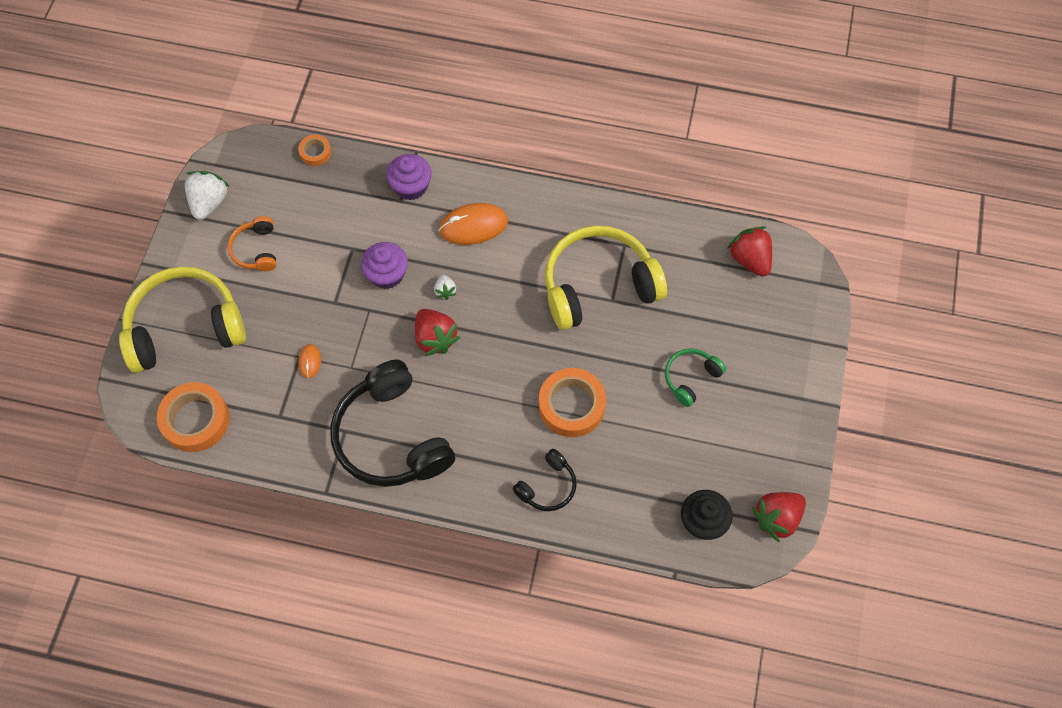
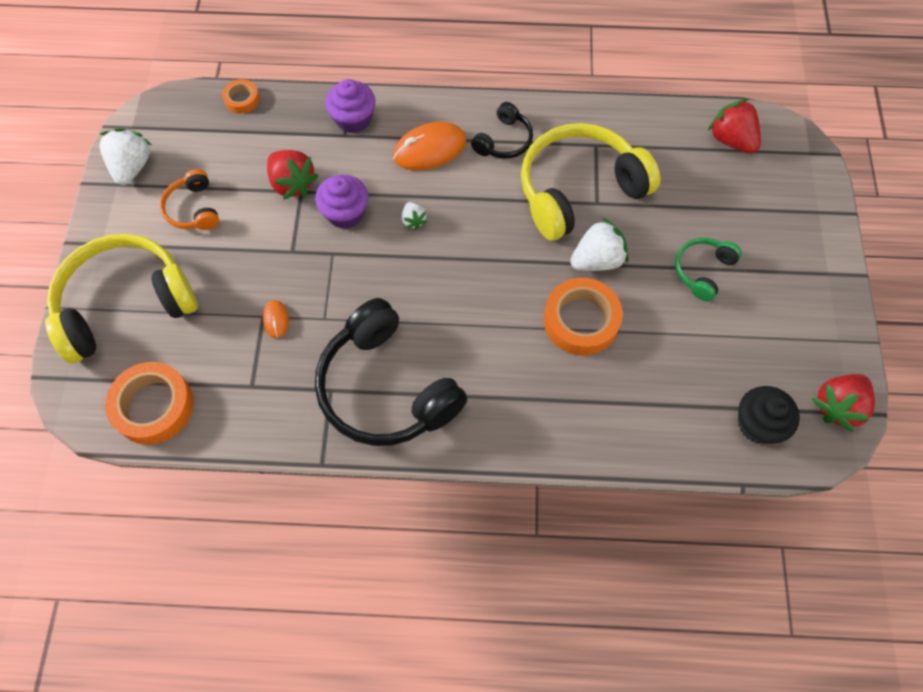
camera: 10 degrees left, 0 degrees up
red strawberry [415,309,460,356] -> red strawberry moved to [267,150,319,200]
black headphones [513,449,577,511] -> black headphones moved to [471,102,533,159]
none -> white strawberry [570,217,628,271]

